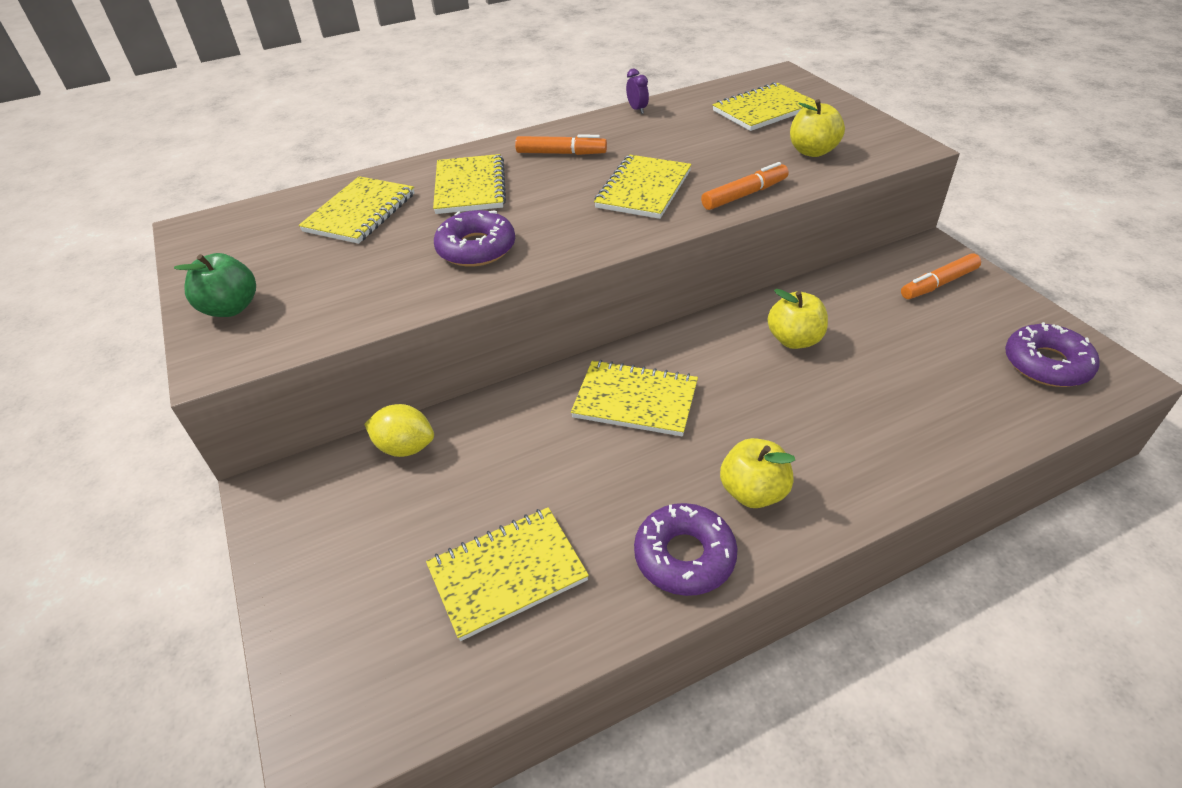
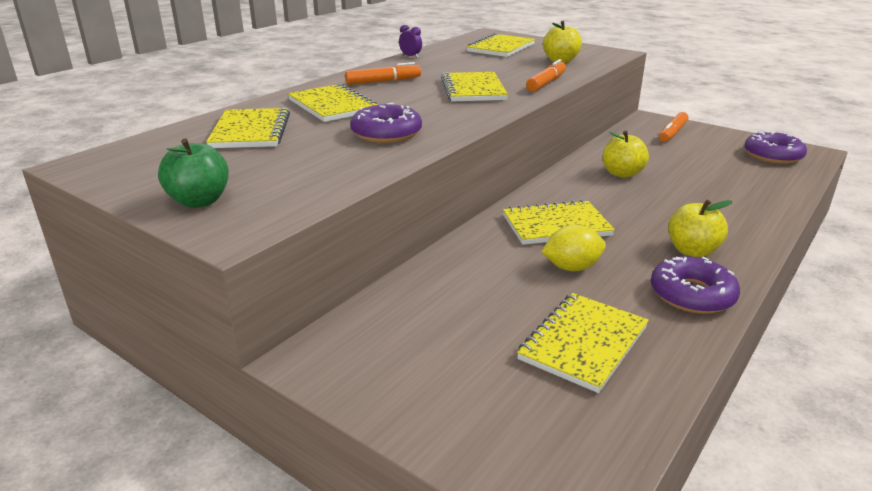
camera: 30 degrees left, 15 degrees down
yellow lemon [364,404,434,457] -> yellow lemon moved to [541,224,606,271]

